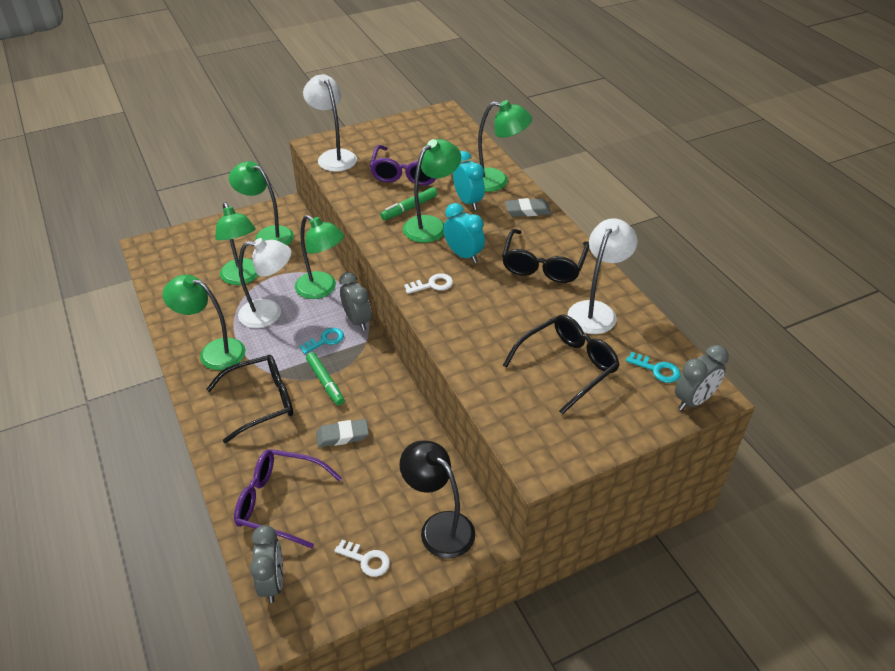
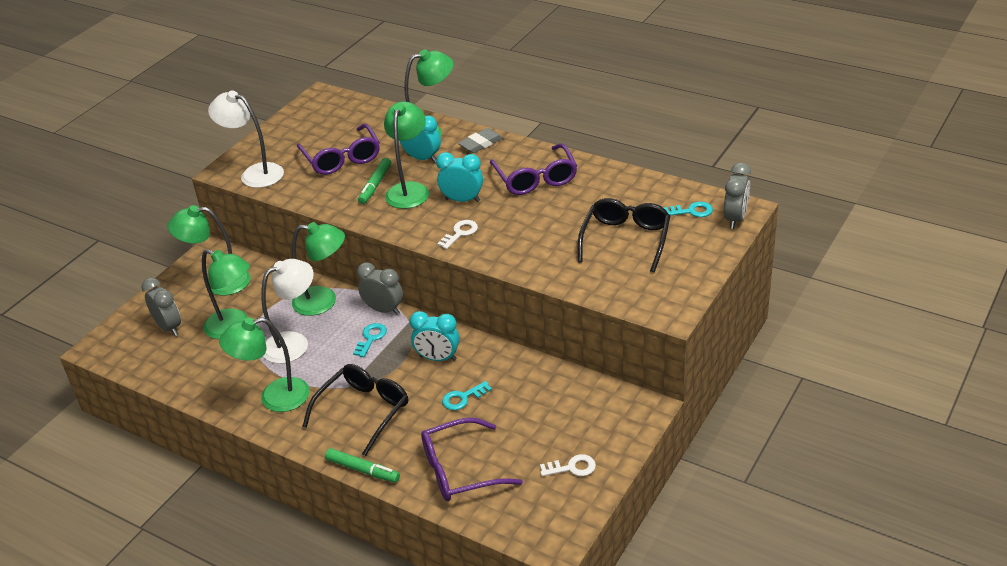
camera: 30 degrees left, 5 degrees down
grey clock [250,525,283,603] -> grey clock moved to [142,278,181,336]
green marker [306,352,345,406] -> green marker moved to [325,448,400,483]
grey eraser [316,419,369,447] -> turquoise key [442,381,492,410]
black lamp [399,440,475,559] -> none
black glasses [502,229,589,283] -> purple glasses [490,143,577,195]
white lamp [568,218,637,334] -> none
none -> turquoise clock [409,311,460,361]

